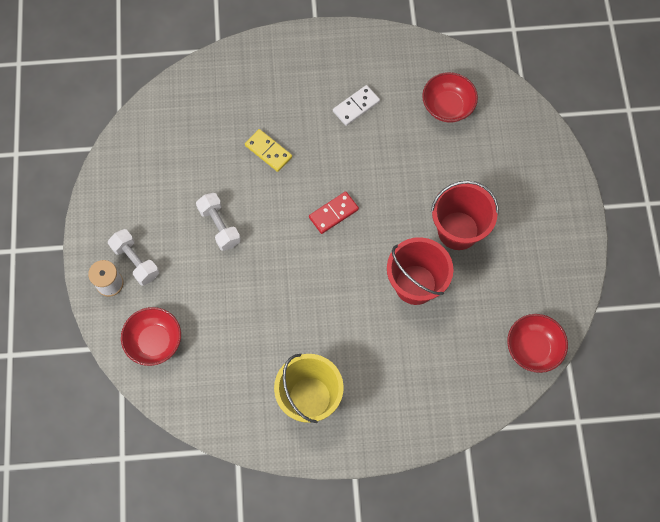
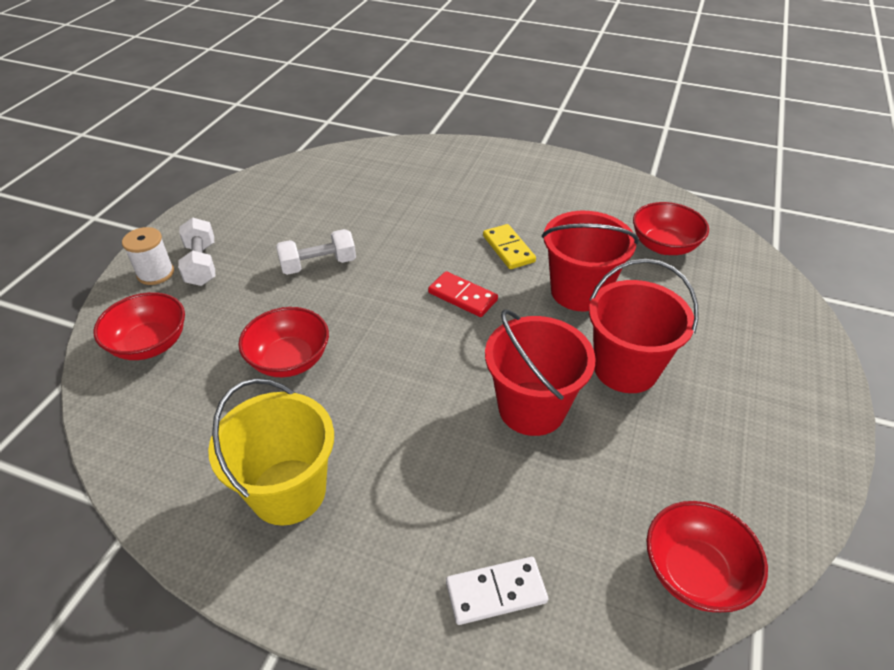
camera: 25 degrees right, 25 degrees down
white dumbbell [196,193,241,251] -> white dumbbell turned 75 degrees clockwise [276,229,356,275]
yellow domino [245,129,292,172] -> yellow domino moved to [483,224,536,269]
red domino [309,191,359,234] -> red domino turned 45 degrees clockwise [428,271,498,317]
white domino [333,85,380,126] -> white domino moved to [446,557,548,625]
none -> red bowl [238,307,329,377]
none -> red bucket [542,211,639,311]

